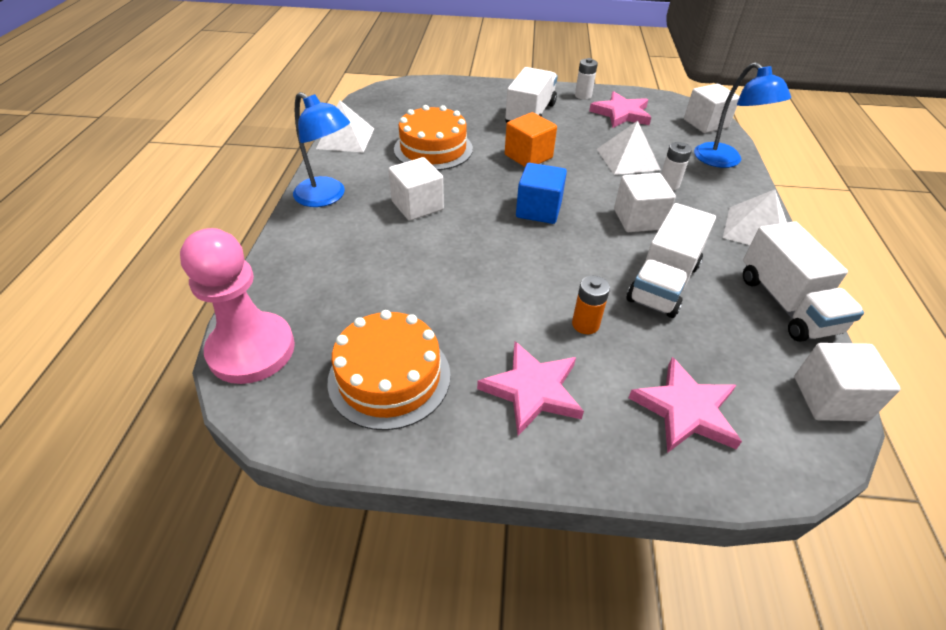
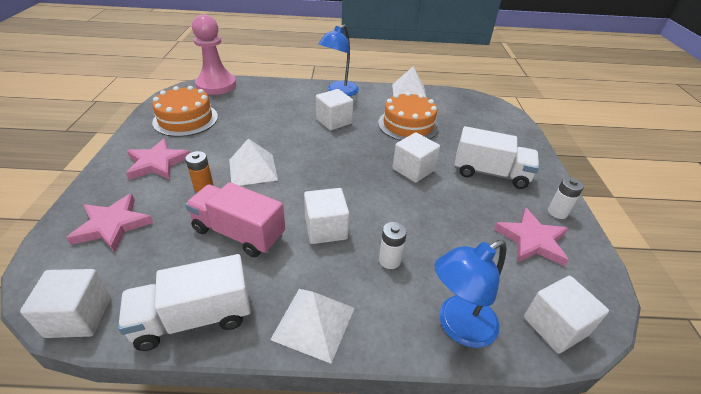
camera: 85 degrees right, 5 degrees down
orange cube [505,112,557,167] -> white cube [392,133,440,183]
blue cube [516,163,567,224] -> none
white pyramid [597,121,661,175] -> white pyramid moved to [229,139,278,186]
white truck [627,203,716,318] -> pink truck [185,182,285,257]

